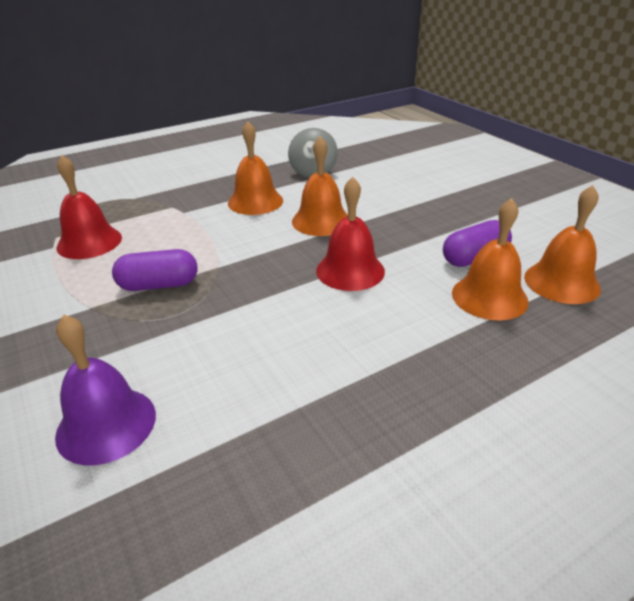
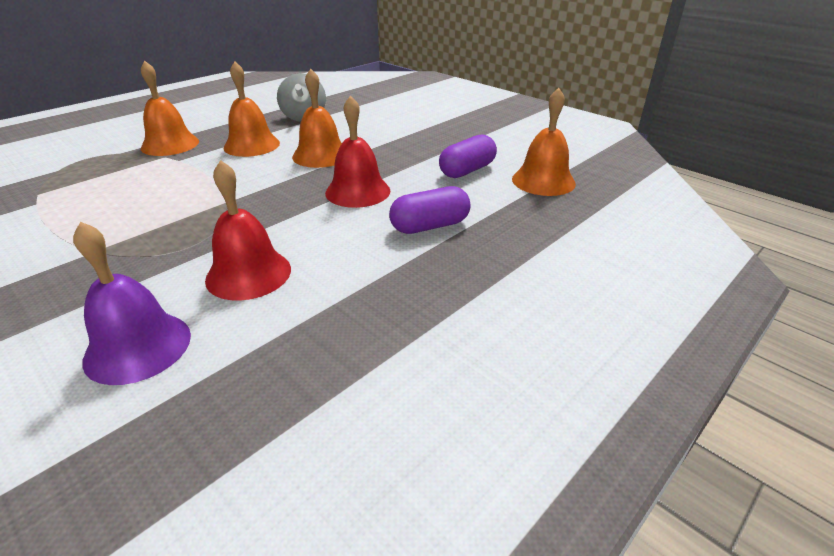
camera: 15 degrees left, 0 degrees up
red bell [56,155,122,259] -> red bell moved to [205,160,291,301]
purple capsule [112,249,198,291] -> purple capsule moved to [389,186,470,234]
orange bell [452,198,529,320] -> orange bell moved to [141,61,199,156]

